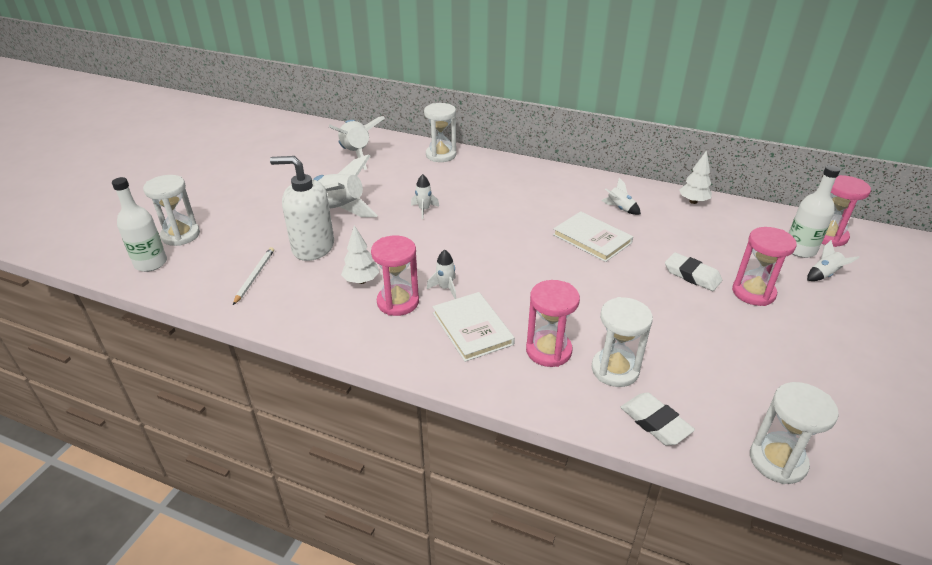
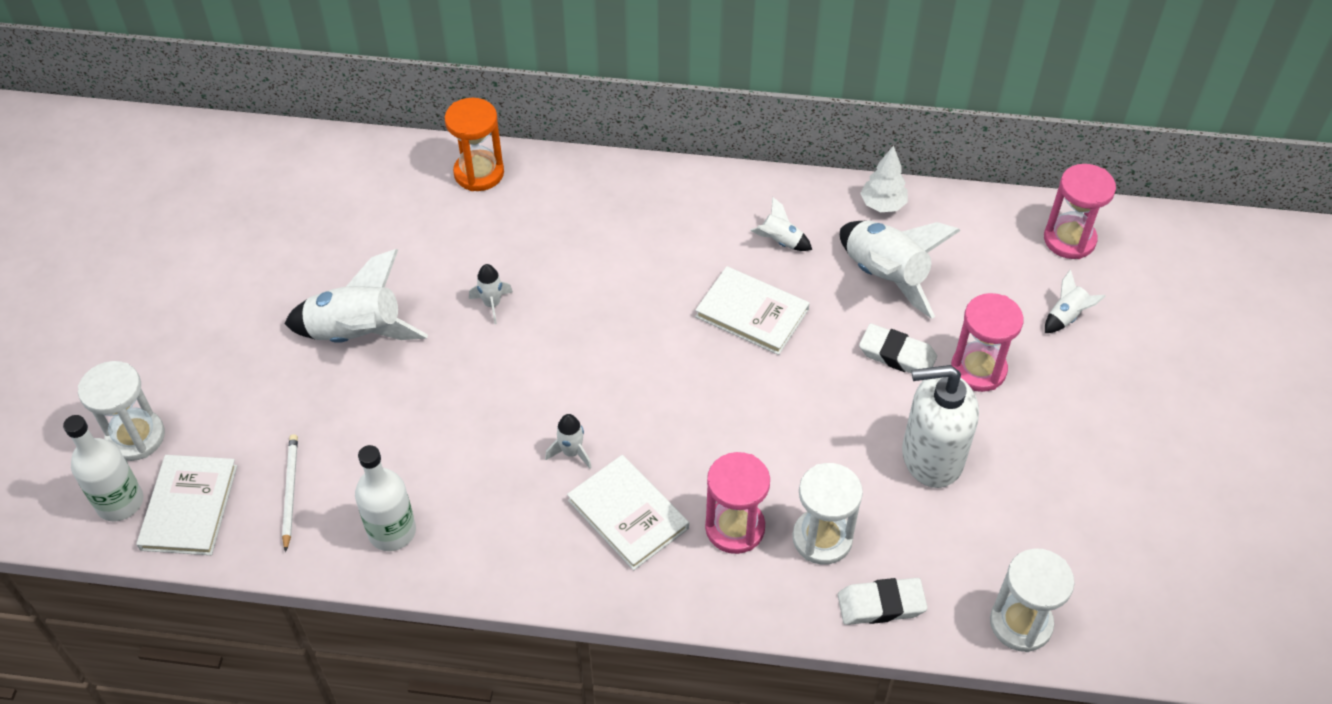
camera: 15 degrees left, 15 degrees up
white soap dispenser [270,156,334,261] -> white soap dispenser moved to [902,365,979,488]
white rocket [329,116,385,170] -> white rocket moved to [840,220,961,319]
white tree [341,225,379,284] -> none
pink hourglass [371,236,419,316] -> none
white hourglass [424,103,456,162] -> orange hourglass [445,98,504,191]
white eraser [620,392,695,446] -> white eraser turned 45 degrees counterclockwise [838,578,928,625]
white bottle [789,165,840,258] -> white bottle moved to [355,445,416,551]
none -> white book [136,455,237,555]

